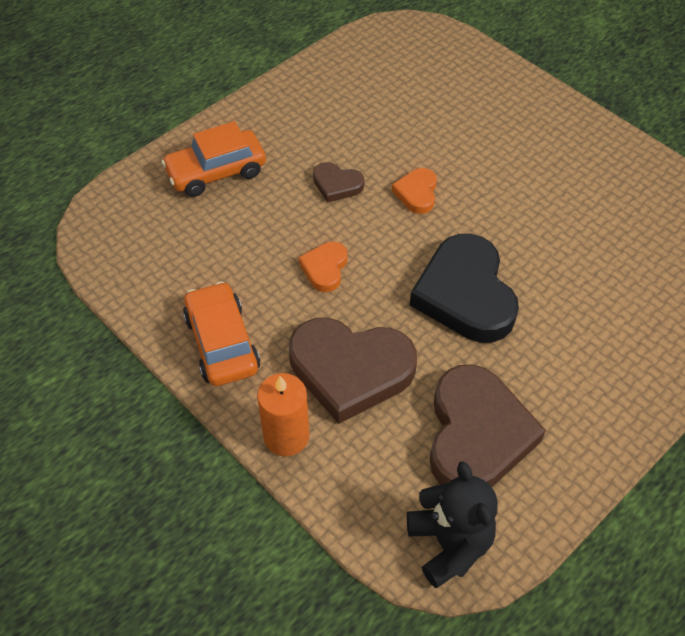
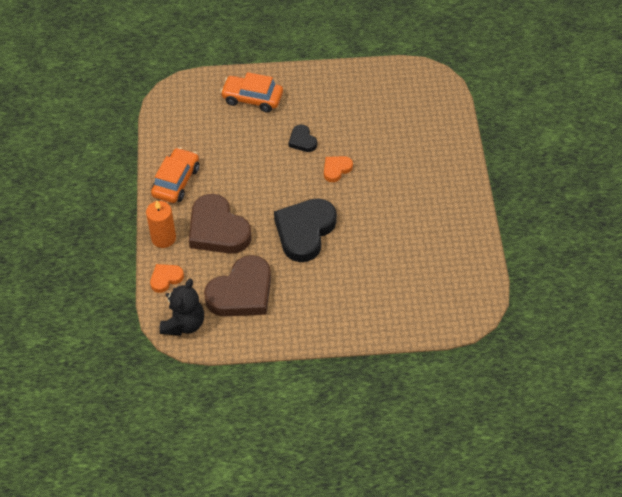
camera: 40 degrees right, 0 degrees up
orange heart [299,242,347,292] -> orange heart moved to [150,264,184,293]
brown heart [313,162,365,203] -> black heart [289,125,317,152]

